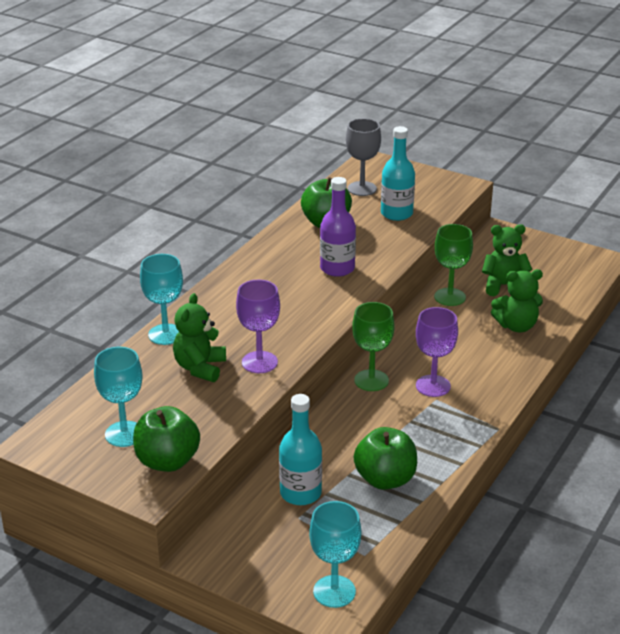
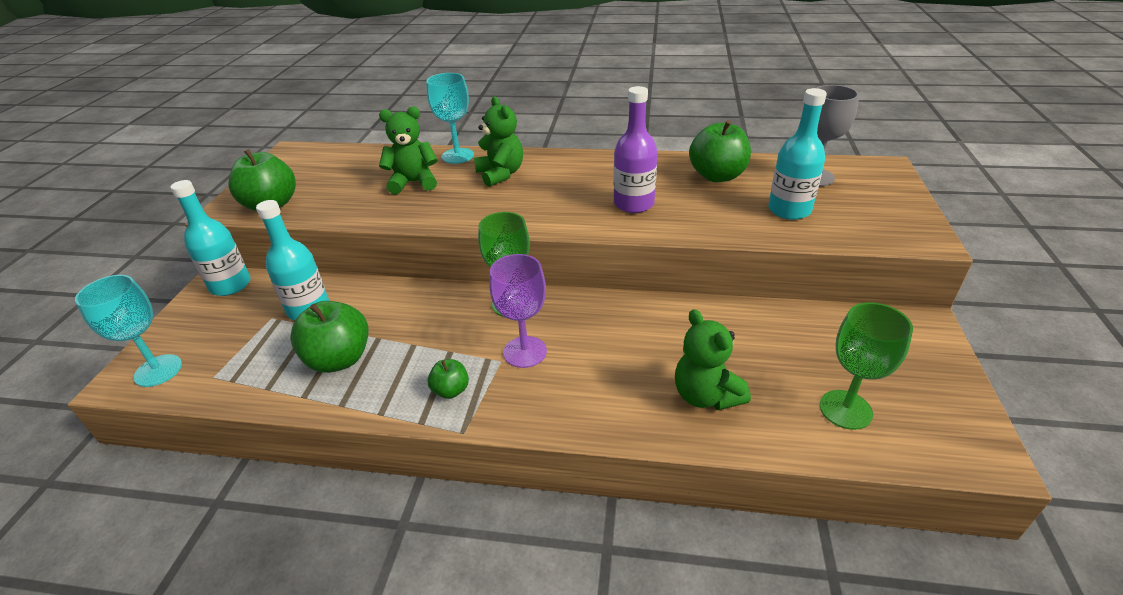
camera: 70 degrees right, 5 degrees up
turquoise goblet [94,347,142,447] -> none
purple goblet [236,280,280,373] -> none
green goblet [434,224,473,306] -> green goblet moved to [820,302,913,430]
green teddy bear [482,224,532,296] -> green teddy bear moved to [474,96,523,187]
none -> turquoise bottle [170,180,251,296]
none -> green apple [427,359,469,399]

